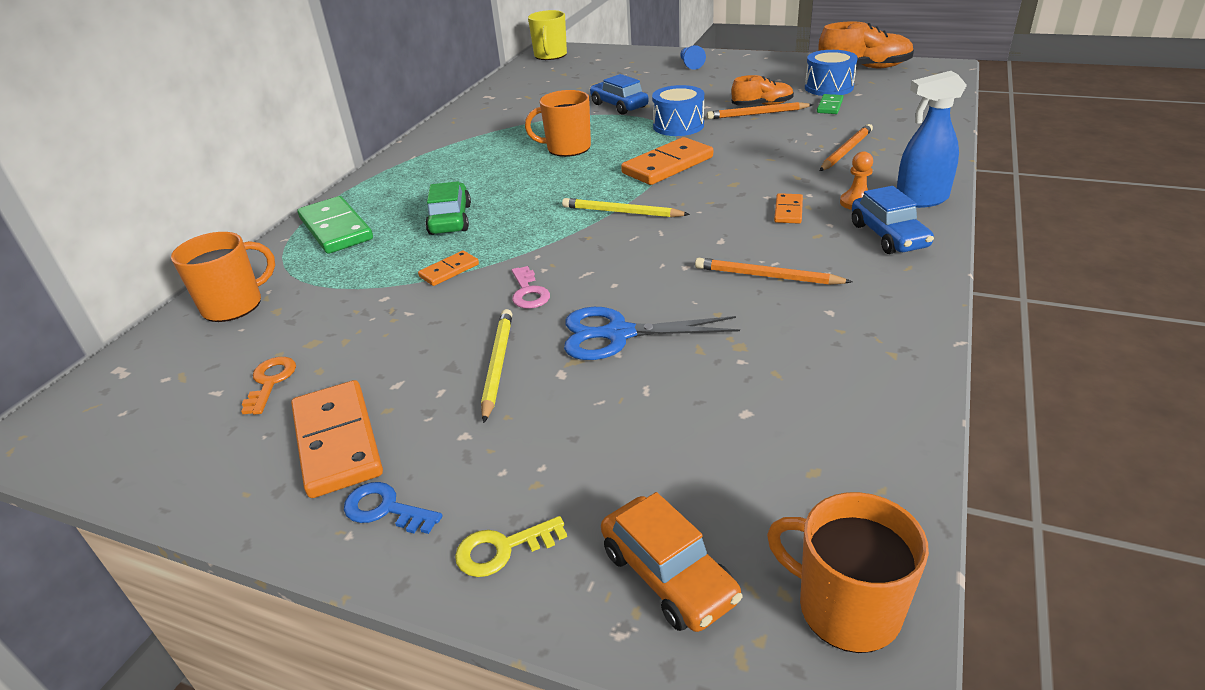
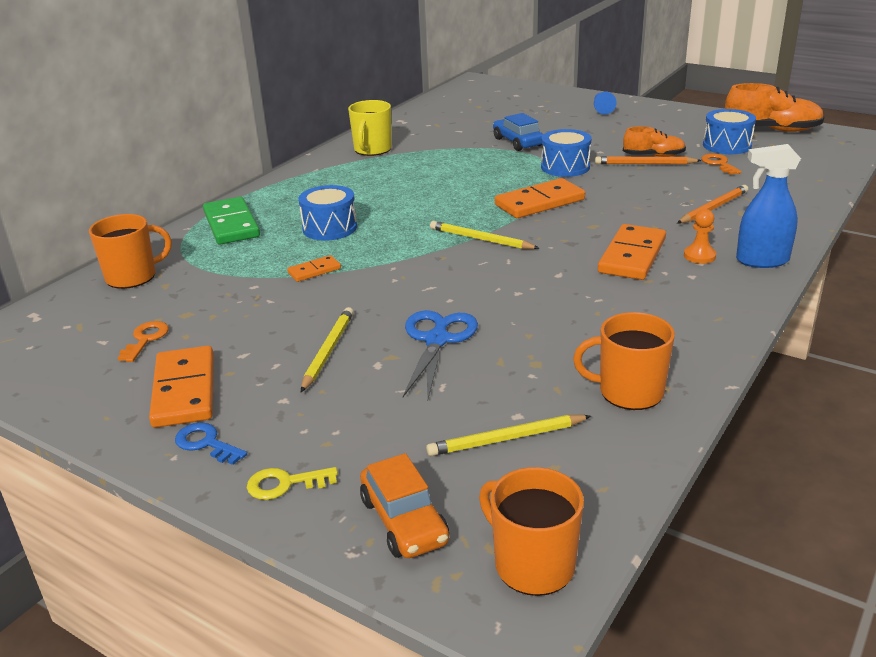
camera: 10 degrees right, 5 degrees down
green car [425,181,471,235] -> blue drum [298,185,357,241]
pink key [512,266,550,309] -> none
orange mug [525,90,591,157] -> orange mug moved to [573,312,675,410]
yellow mug [528,10,567,60] -> yellow mug moved to [348,100,392,156]
blue scissors [564,307,740,360] -> blue scissors turned 90 degrees clockwise [403,310,478,399]
orange pencil [695,258,852,285] -> none
orange domino [774,193,803,224] -> orange domino [598,224,666,280], size x1.92
green domino [817,94,843,114] -> orange key [701,153,742,175]
blue car [852,186,934,254] -> none
none -> yellow pencil [426,415,591,456]

